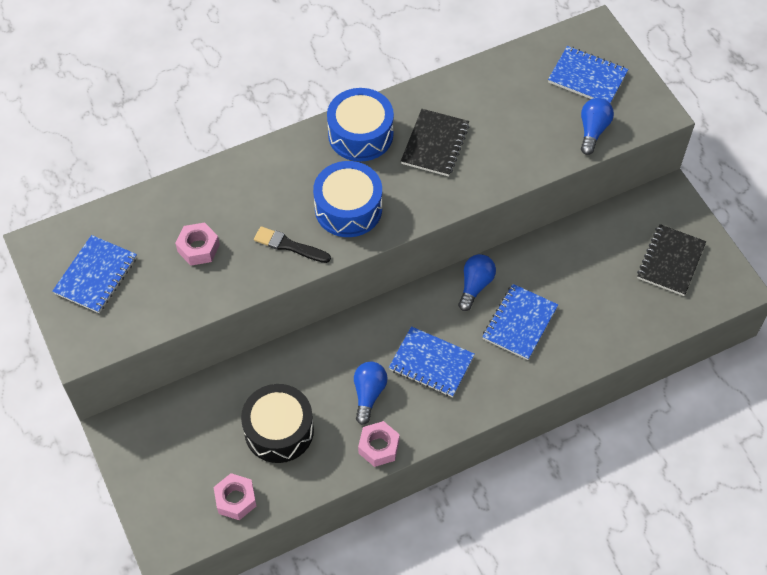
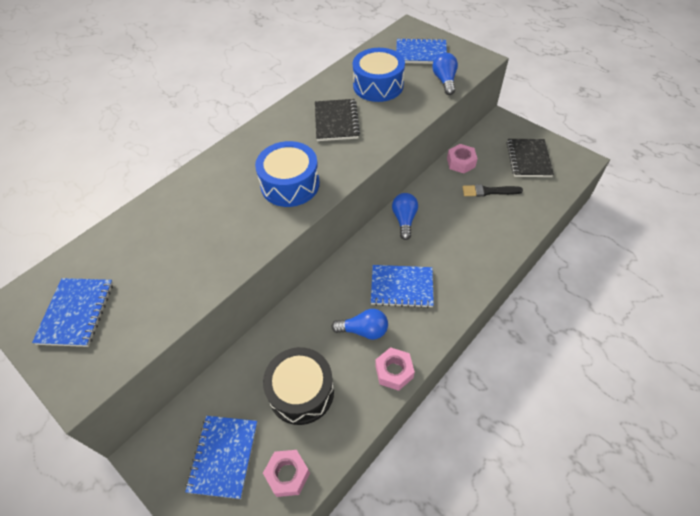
camera: 20 degrees left, 5 degrees down
pink nut [175,222,220,266] -> pink nut moved to [447,144,478,173]
black brush [254,226,331,263] -> black brush moved to [462,184,523,197]
blue drum [327,88,394,161] -> blue drum moved to [353,48,405,102]
blue light bulb [354,362,388,425] -> blue light bulb turned 105 degrees clockwise [331,309,388,340]
blue notebook [482,284,558,360] -> blue notebook moved to [185,416,257,499]

